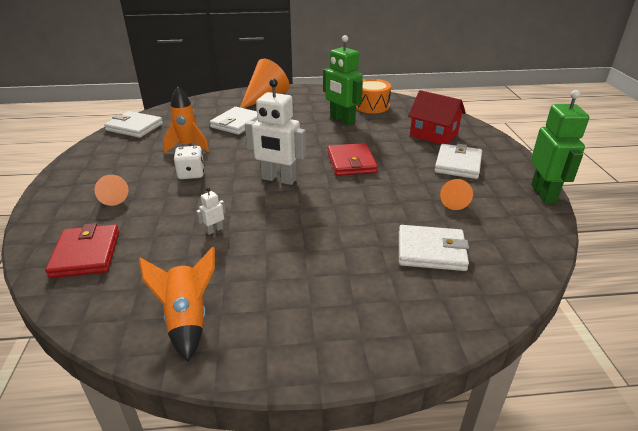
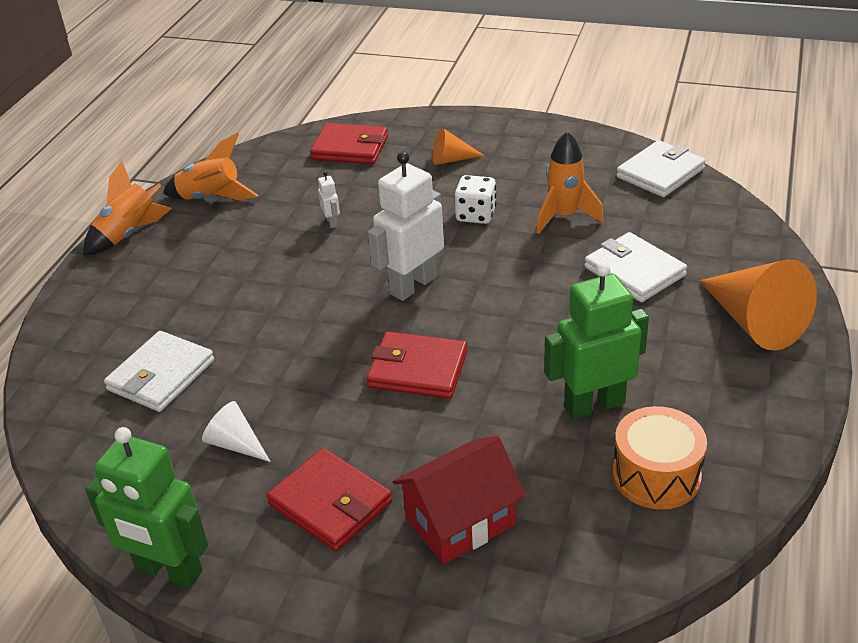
camera: 115 degrees right, 5 degrees up
white wallet [434,144,482,179] -> red wallet [267,448,392,551]
orange cone [440,179,473,210] -> white cone [202,401,271,462]
none -> orange rocket [83,161,172,255]

